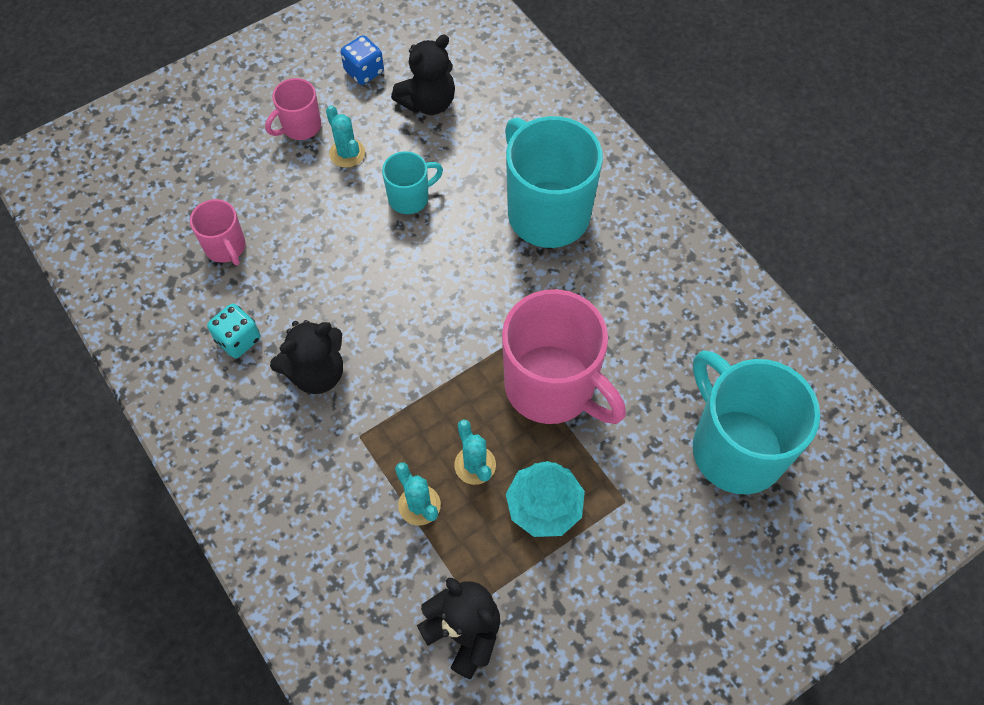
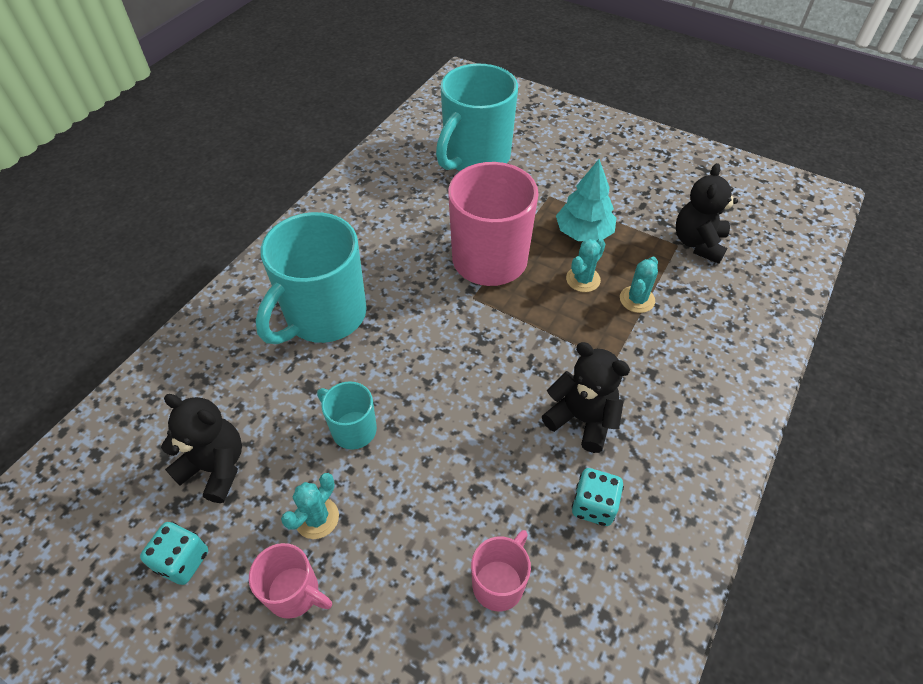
camera: 115 degrees left, 10 degrees down
blue dice [341,35,384,85] -> turquoise dice [140,522,208,585]

